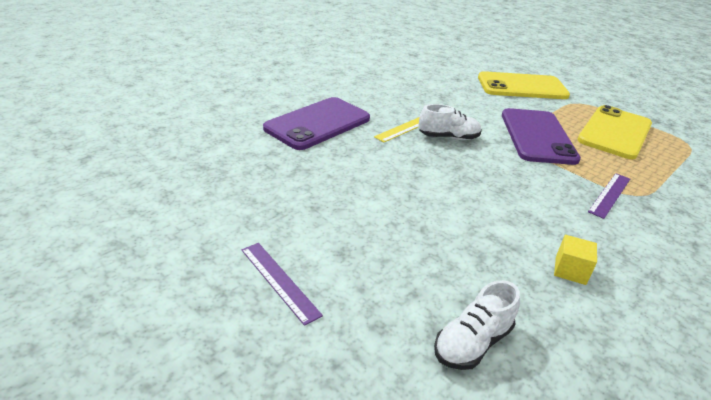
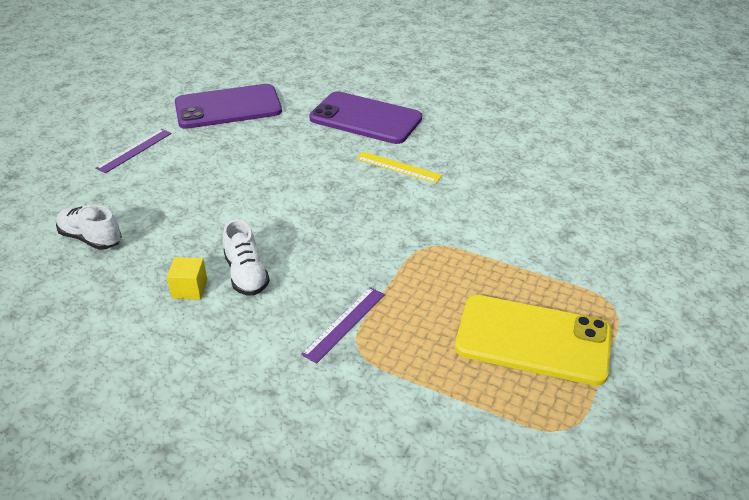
camera: 75 degrees right, 5 degrees up
white shoe [418,104,482,140] -> white shoe moved to [223,219,270,296]
yellow phone [478,71,570,99] -> none
purple phone [502,108,581,165] -> purple phone moved to [175,84,282,129]
purple ruler [588,173,630,219] -> purple ruler turned 75 degrees counterclockwise [301,287,385,364]

